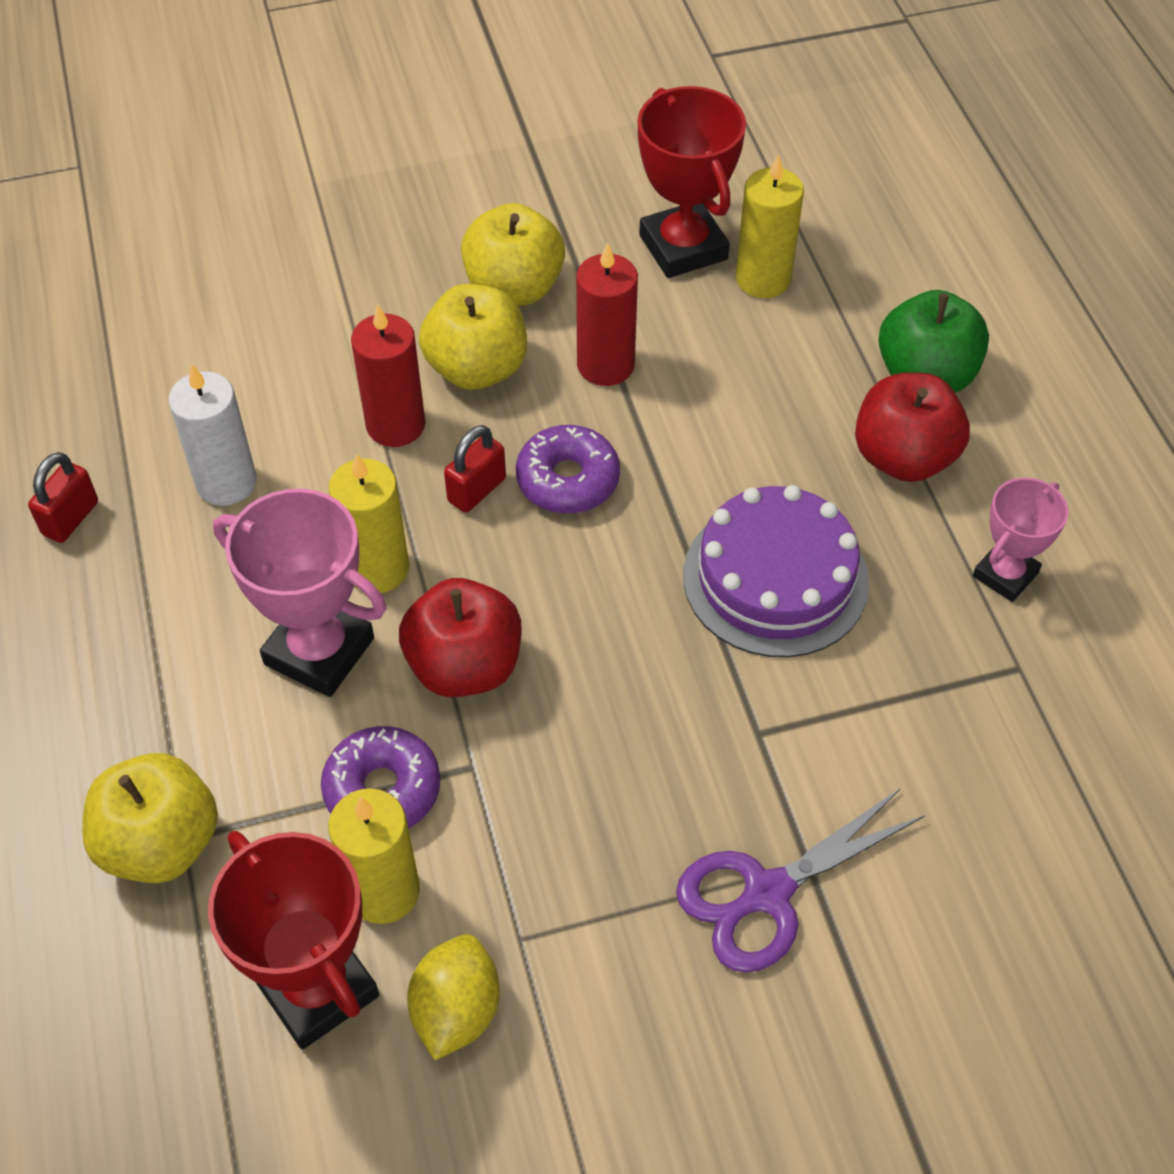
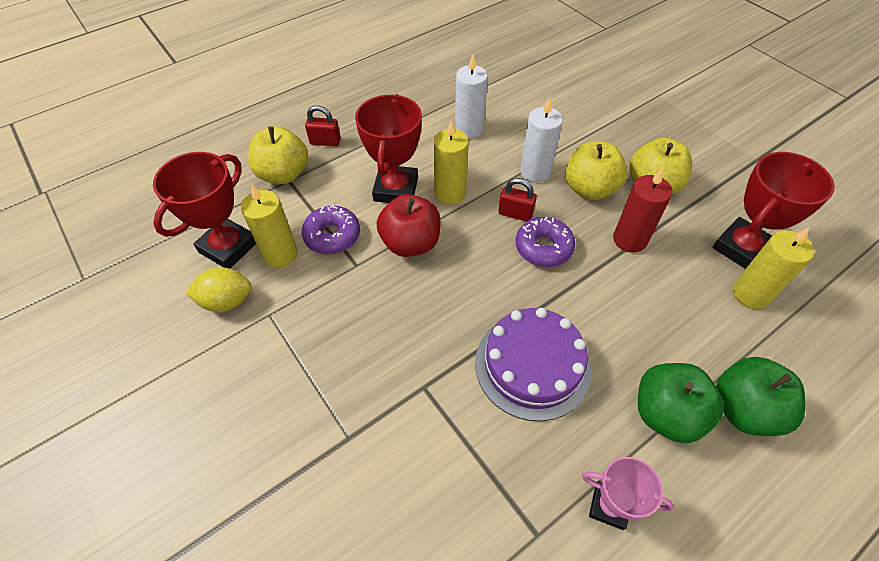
camera: 70 degrees right, 0 degrees up
red padlock [28,452,98,543] -> red padlock moved to [305,105,341,147]
pink trophy [213,488,387,697] -> red trophy [355,94,422,203]
red candle [351,305,425,447] -> white candle [520,98,563,182]
purple scissors [676,789,925,973] -> none
red apple [855,373,970,482] -> green apple [638,363,724,443]

